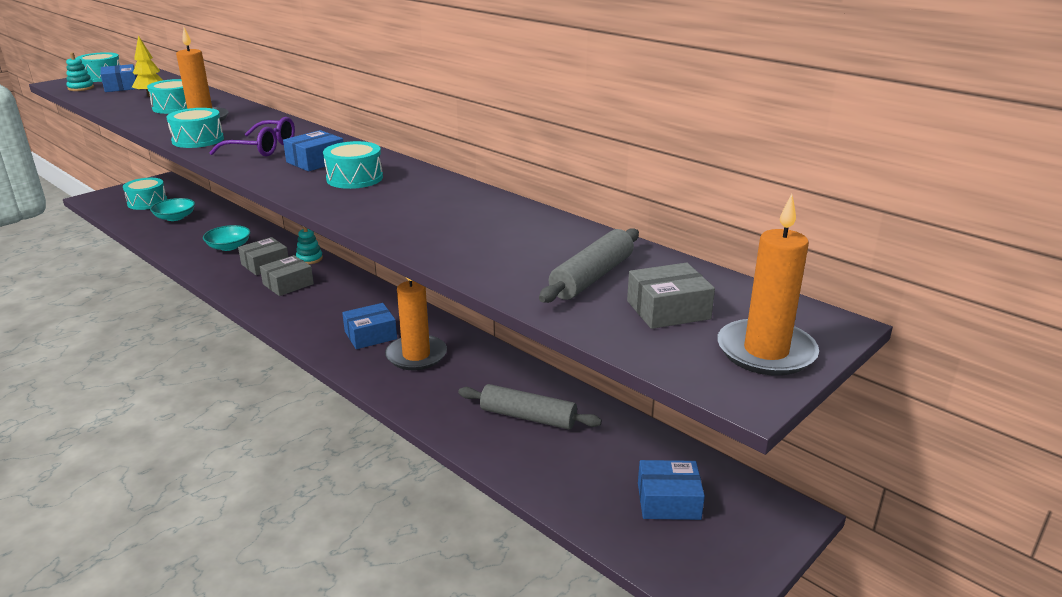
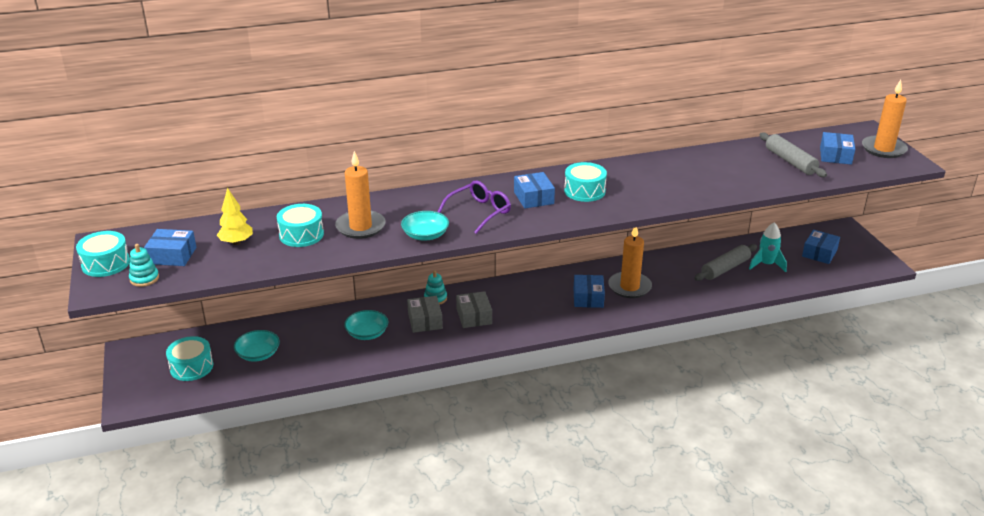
camera: 60 degrees left, 5 degrees up
turquoise drum [166,108,224,148] -> turquoise bowl [401,211,449,241]
grey box [627,263,715,329] -> blue box [820,132,855,165]
none -> turquoise rocket [749,222,787,272]

